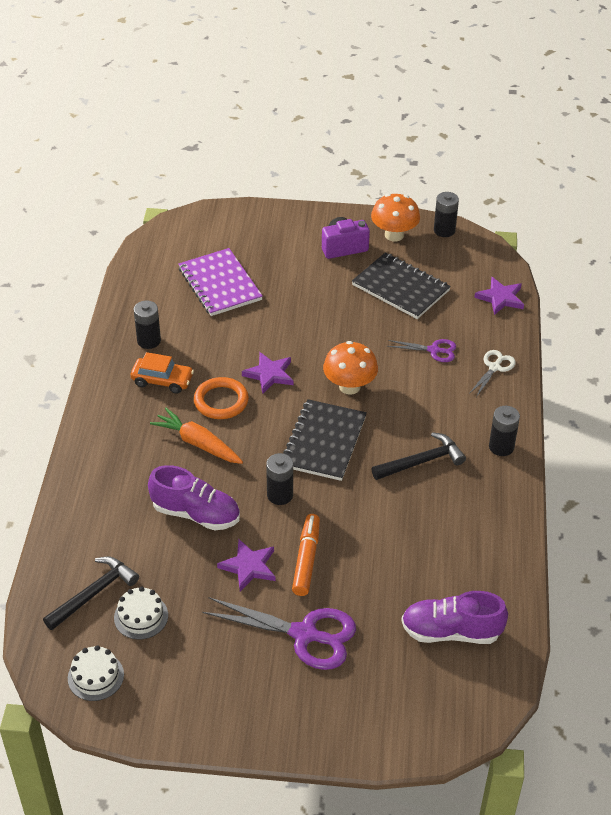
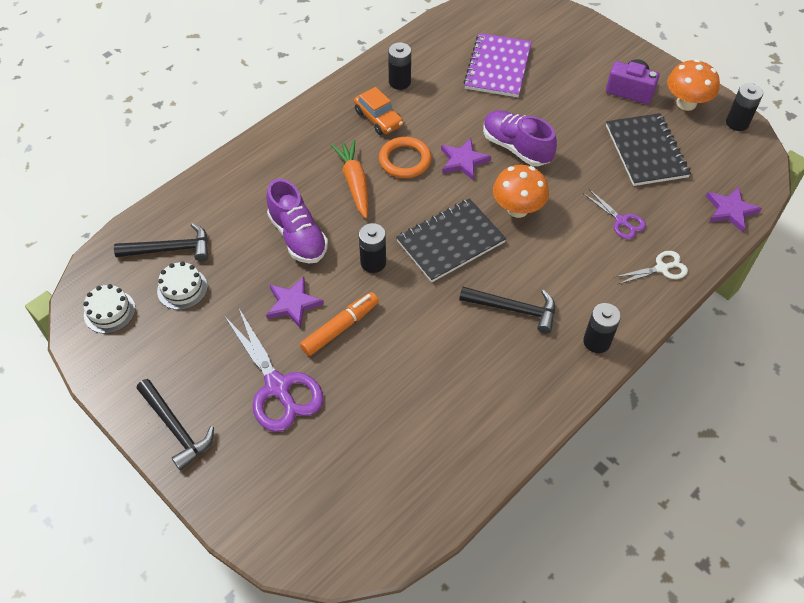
camera: 40 degrees right, 10 degrees up
purple shoe [401,591,508,644] -> purple shoe moved to [483,110,557,166]
none -> black hammer [137,379,214,470]

